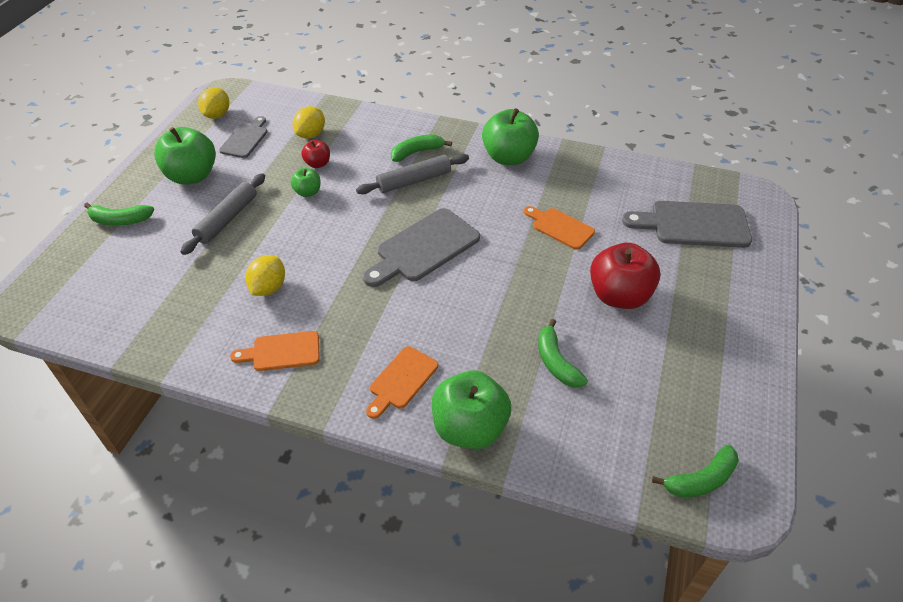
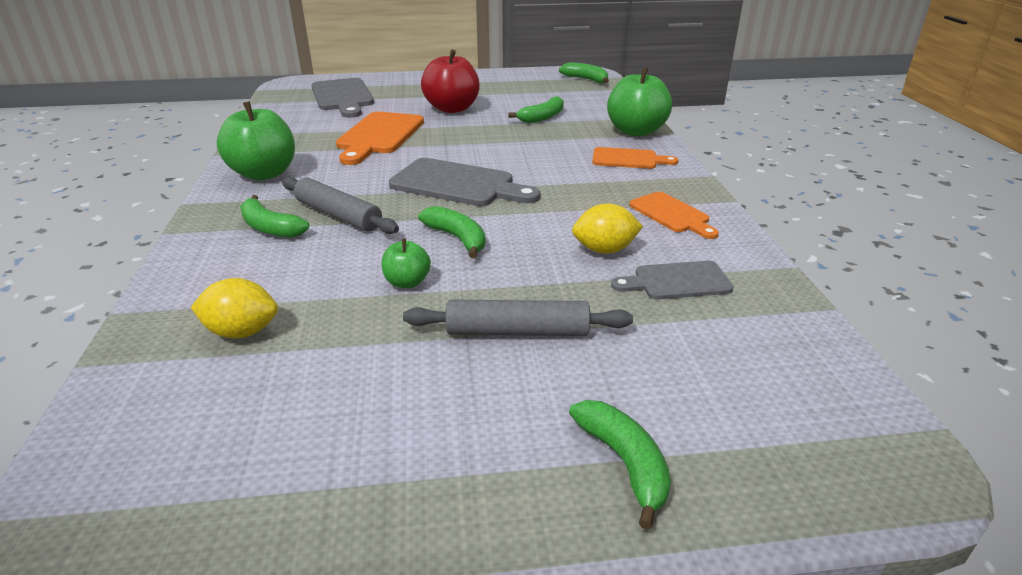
camera: 115 degrees left, 15 degrees down
green apple [154,127,216,185] -> none
yellow lemon [198,87,229,119] -> none
grey cutting board [219,116,267,158] -> grey cutting board moved to [611,261,734,299]
red apple [301,140,330,168] -> none
orange cutting board [524,206,595,250] -> orange cutting board [336,112,424,165], size x1.66
none -> green banana [418,206,486,258]

